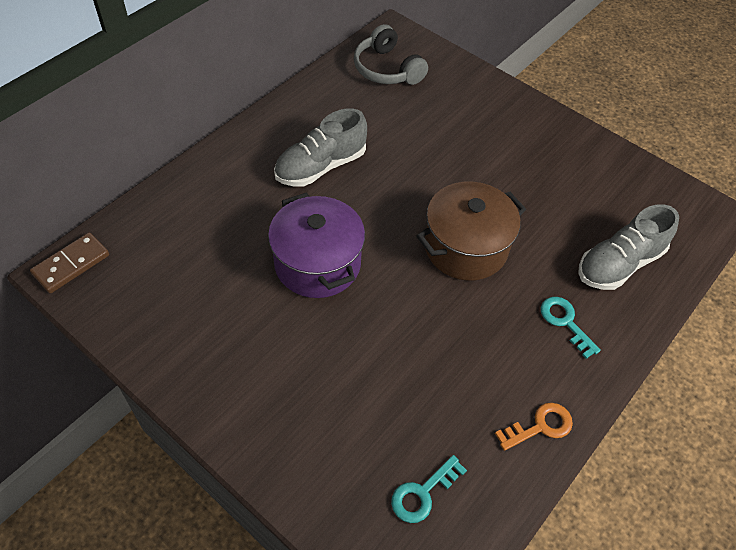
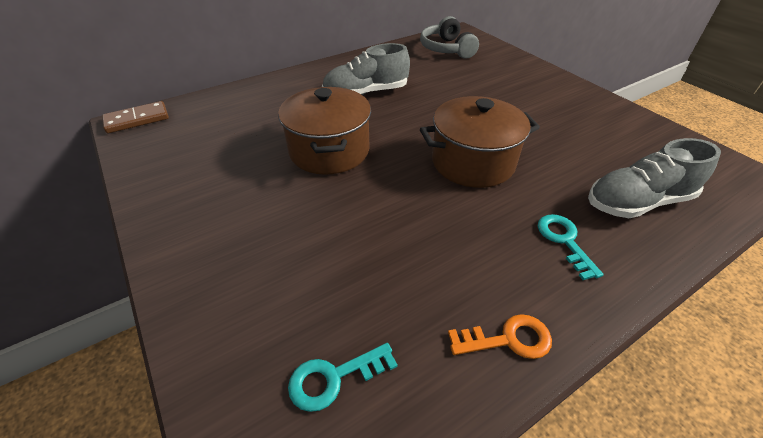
camera: 20 degrees right, 10 degrees down
purple pot [268,192,365,298] -> brown pot [278,87,371,175]

